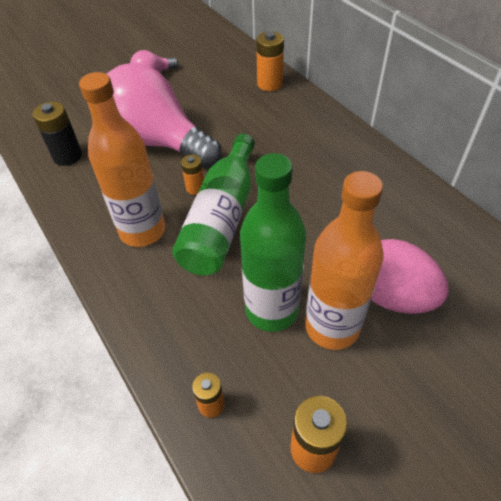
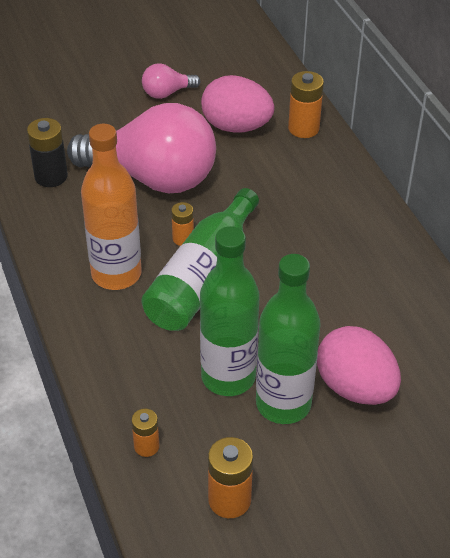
camera: 10 degrees right, 5 degrees down
pink light bulb [107,63,222,168] -> pink light bulb turned 150 degrees clockwise [67,103,216,193]
orange bottle [305,171,384,350] -> green bottle [256,254,321,424]
none -> pink egg [201,75,275,133]

